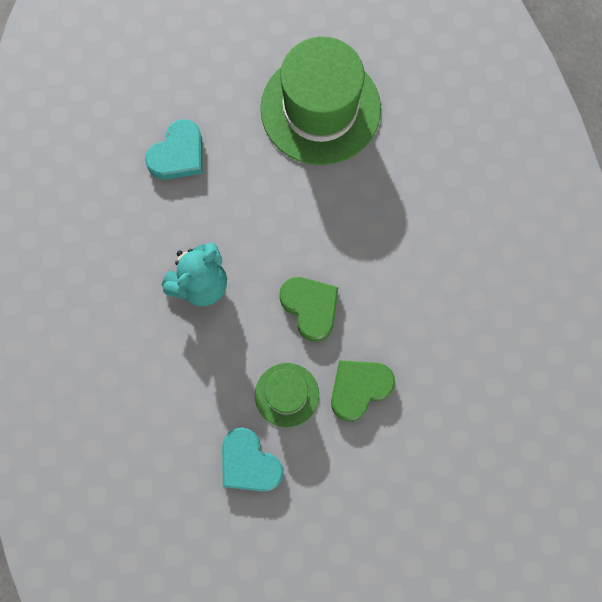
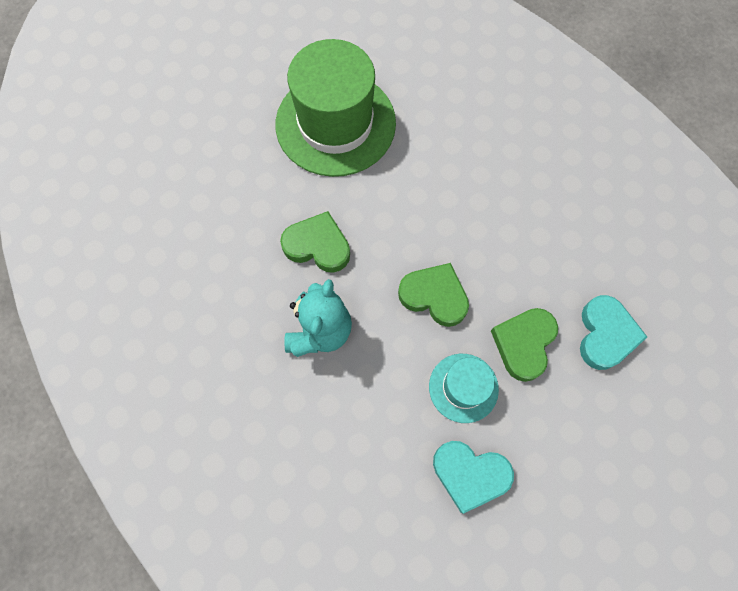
camera: 30 degrees left, 5 degrees down
turquoise heart [145,119,202,180] -> turquoise heart moved to [580,295,647,370]
green hat [255,363,319,427] -> turquoise hat [429,354,499,423]
none -> green heart [280,211,350,273]

